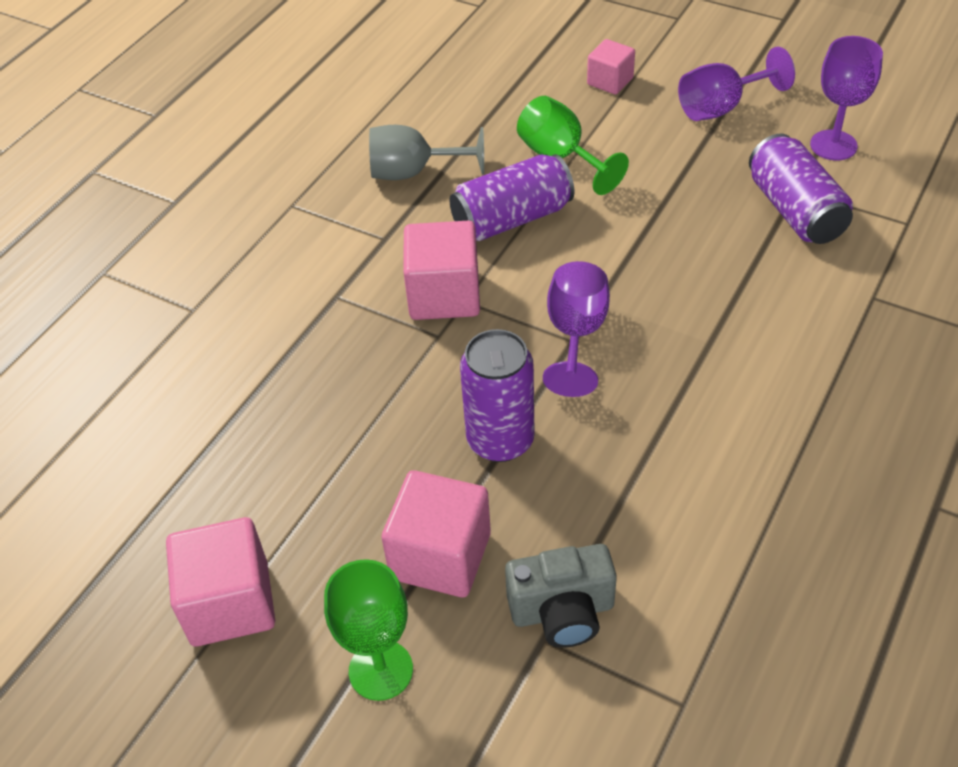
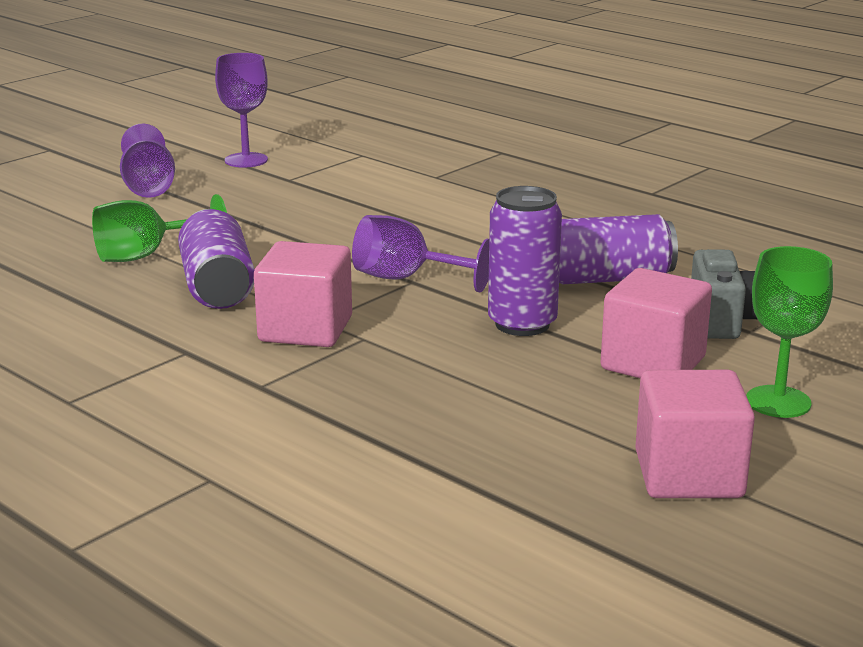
camera: 80 degrees left, 25 degrees down
grey goblet [369,125,484,180] -> none
pink cube [587,39,635,95] -> none
purple can [749,133,853,244] -> purple can moved to [559,214,678,284]

